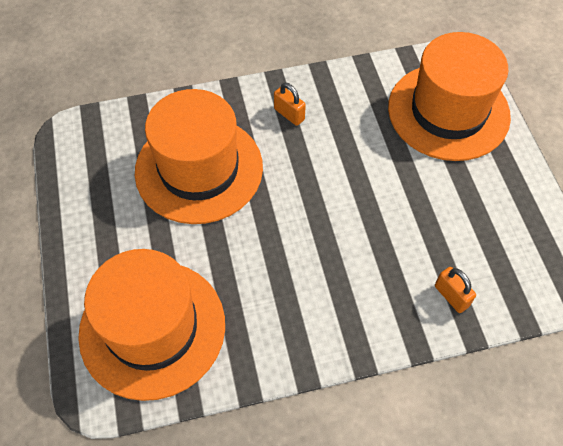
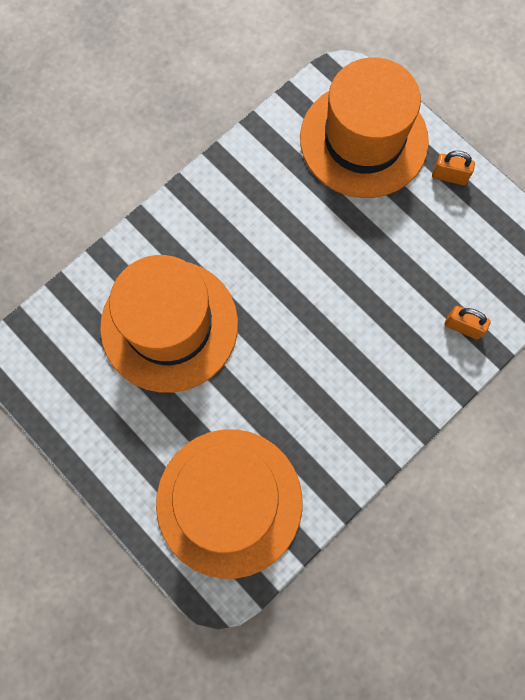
camera: 30 degrees left, 15 degrees up
orange padlock [274,83,306,126] -> orange padlock moved to [432,151,475,185]

